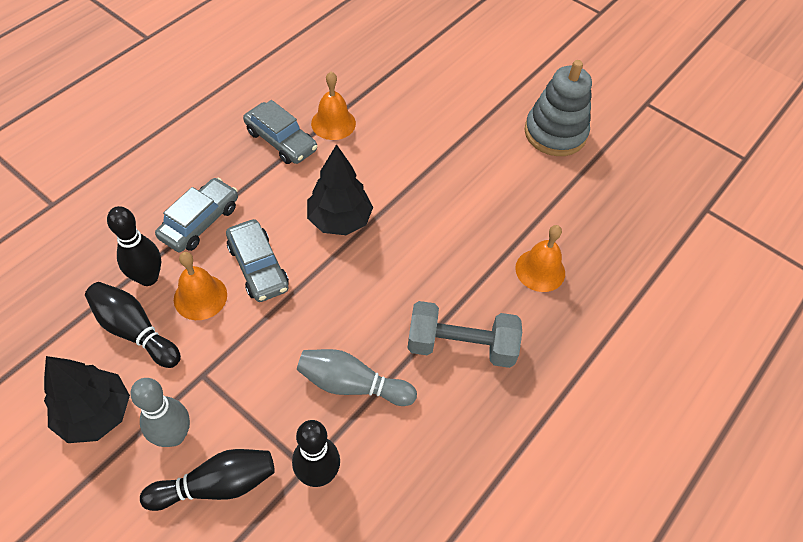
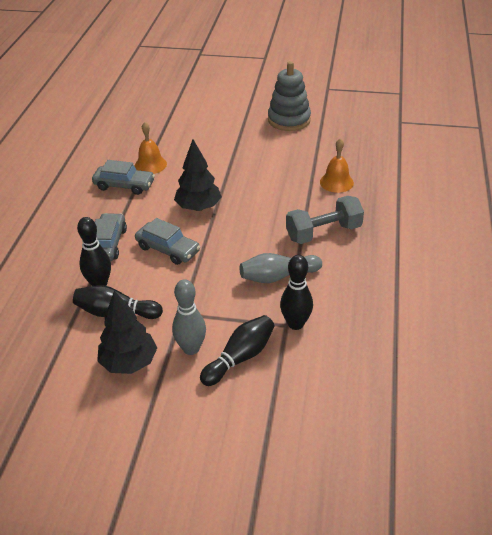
camera: 25 degrees left, 15 degrees down
orange bell [174,252,227,320] -> none

